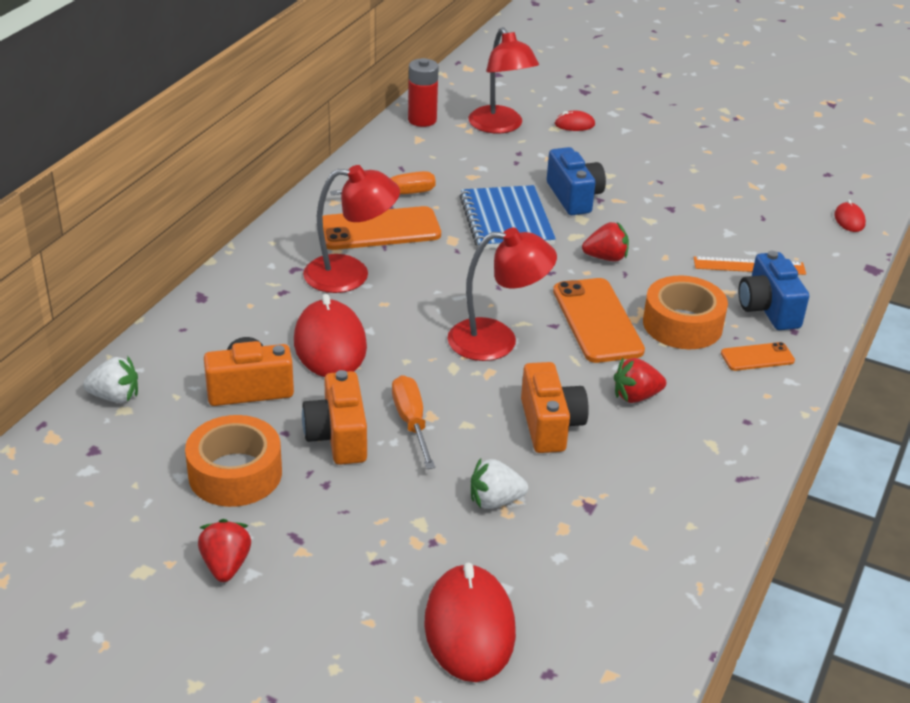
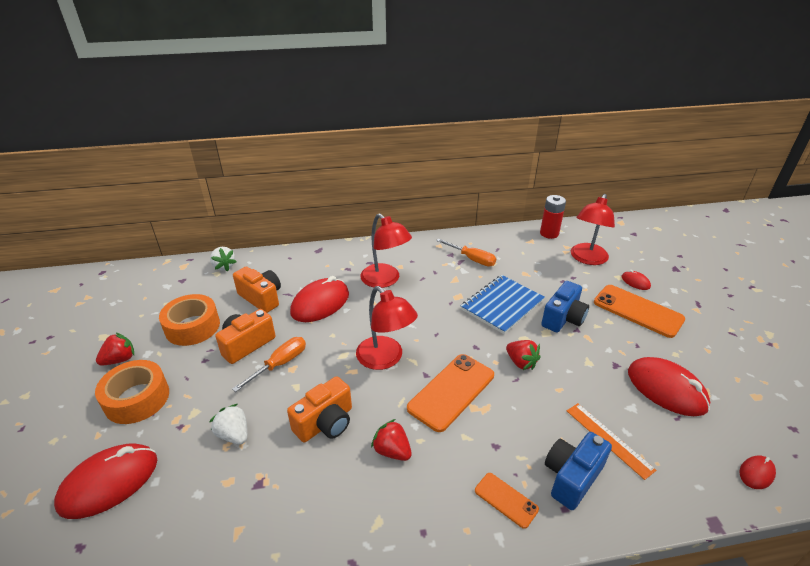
camera: 55 degrees right, 0 degrees up
orange phone [323,206,441,250] -> orange phone moved to [594,285,685,338]
orange tape [643,275,728,349] -> orange tape moved to [95,360,169,424]
none -> red mouse [628,357,710,416]

